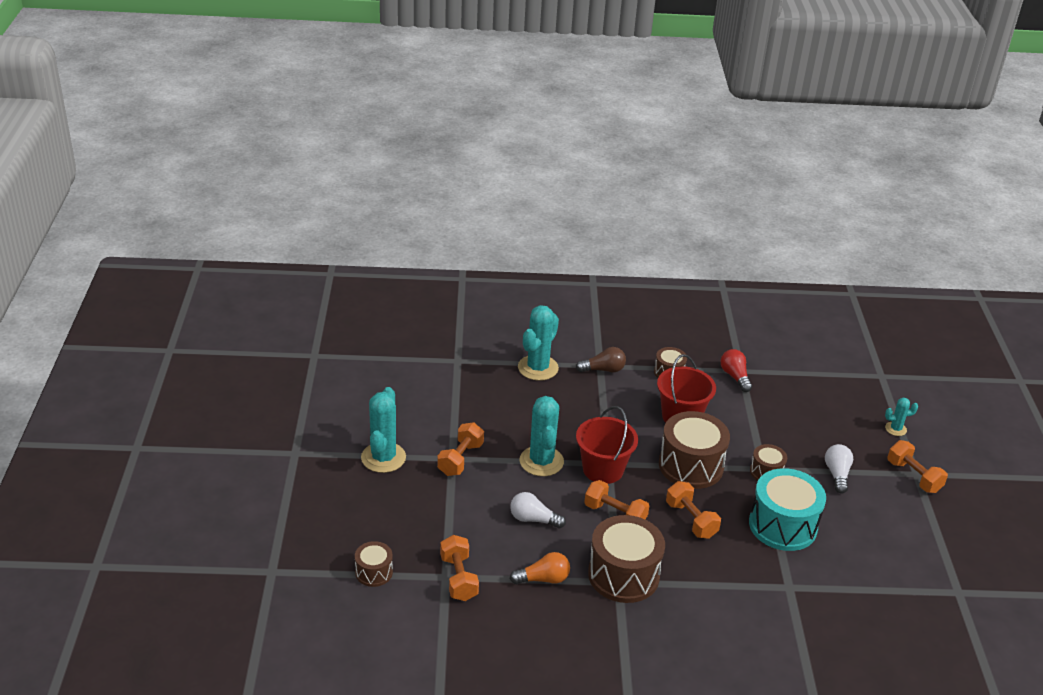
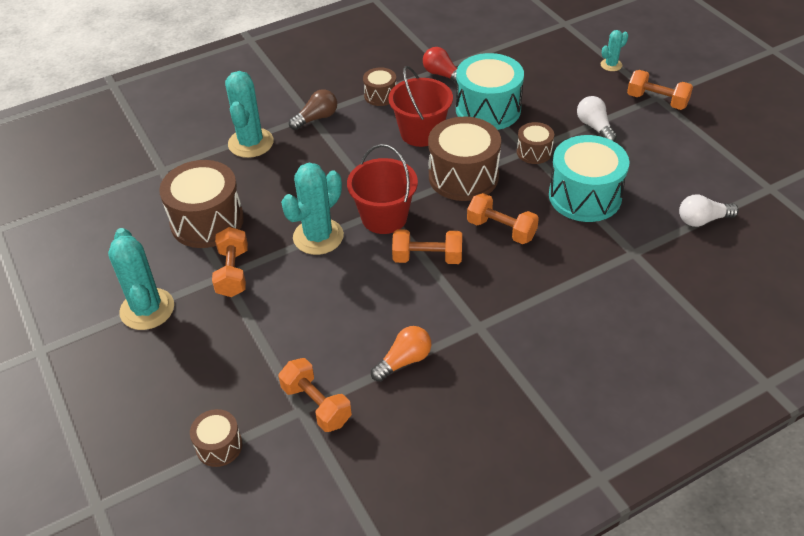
camera: 25 degrees left, 10 degrees up
white light bulb [510,492,566,529] -> white light bulb moved to [679,194,739,227]
turquoise cactus [520,396,564,476] -> turquoise cactus turned 75 degrees clockwise [281,163,344,255]
brown drum [588,515,665,603] -> brown drum moved to [159,160,244,248]
none -> turquoise drum [456,53,524,130]

